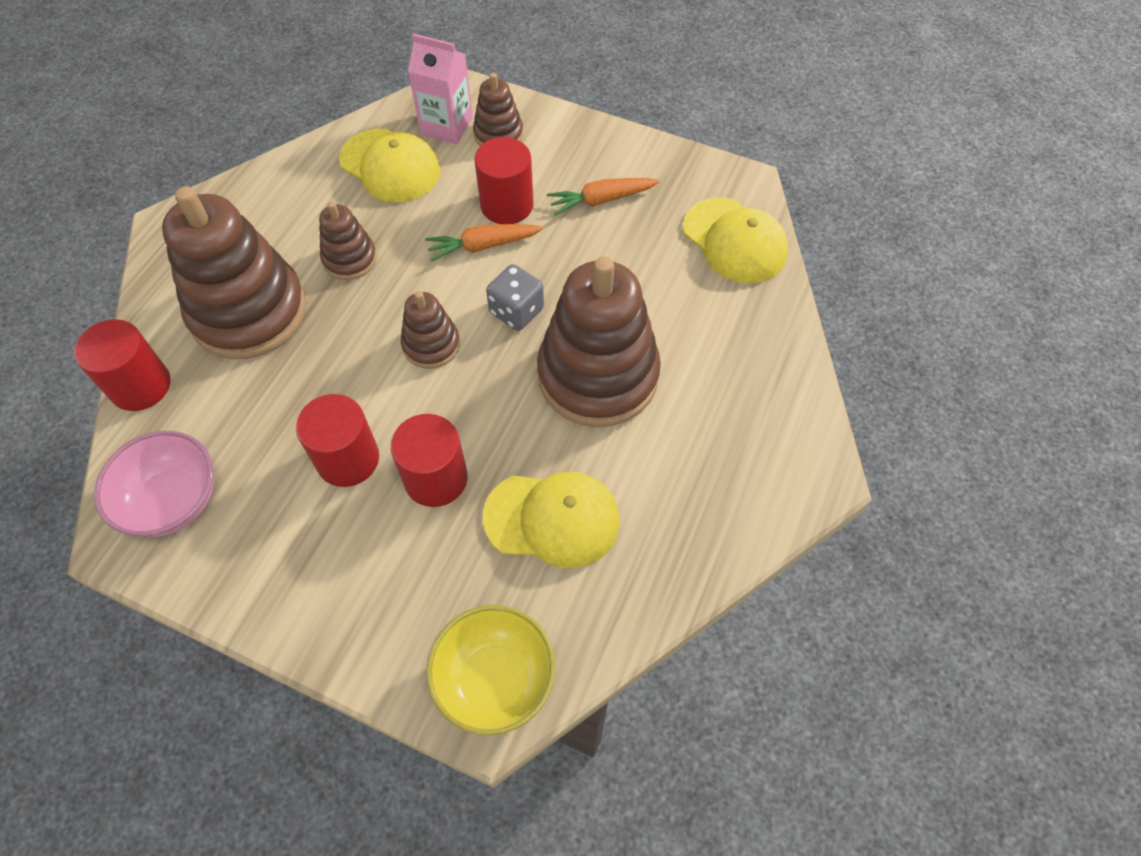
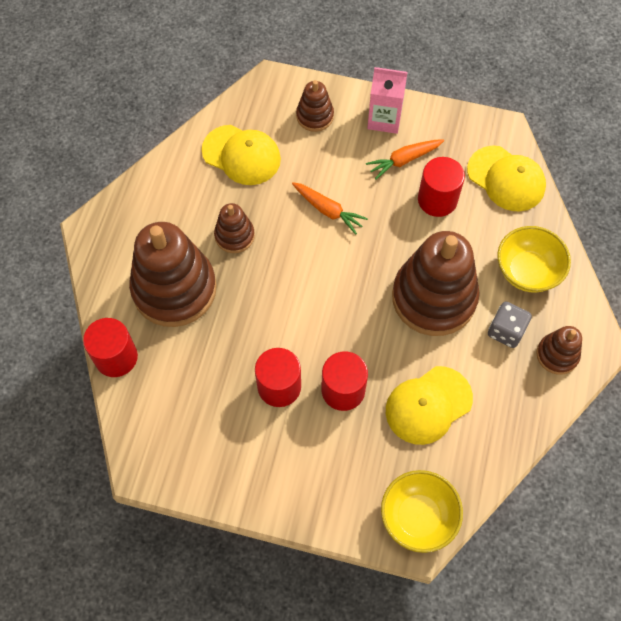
camera: 10 degrees left, 5 degrees up
pink bowl [94,431,213,537] -> none
brown stacking toy [401,291,460,369] -> brown stacking toy moved to [536,326,582,375]
pink carton [408,34,473,144] -> pink carton moved to [367,67,408,134]
orange carrot [425,224,543,262] -> orange carrot turned 120 degrees counterclockwise [292,182,368,235]
red cylinder [474,137,534,224] -> red cylinder moved to [418,157,465,217]
yellow cap [483,472,620,568] -> yellow cap turned 150 degrees clockwise [386,366,473,445]
grey dice [486,264,544,331] -> grey dice moved to [488,302,532,348]
none -> yellow bowl [497,226,571,293]

